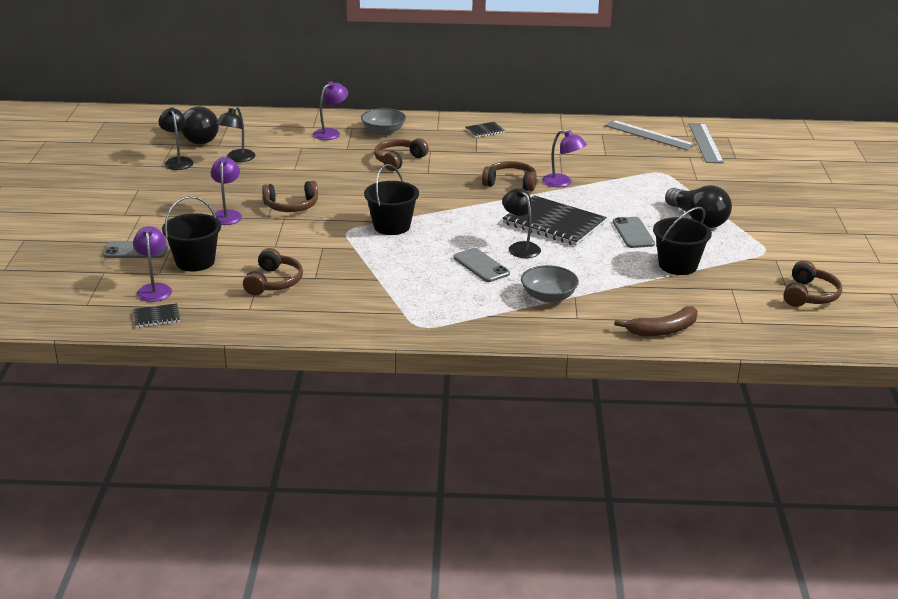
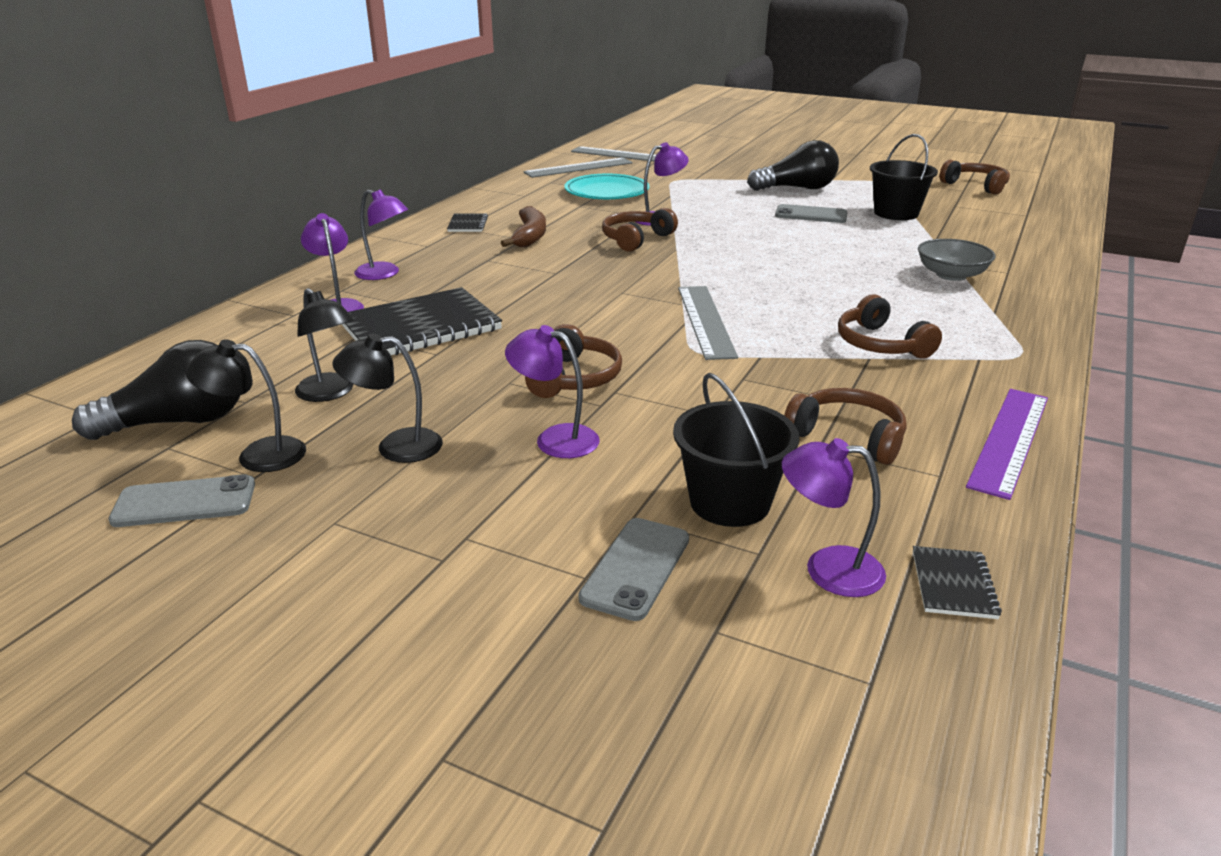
camera: 65 degrees left, 0 degrees up
grey bowl [361,108,406,135] -> purple lamp [354,189,408,280]
black bucket [364,164,419,235] -> grey ruler [678,286,738,360]
brown headphones [374,138,429,171] -> brown headphones moved to [838,294,942,359]
grey phone [453,248,510,282] -> grey phone moved to [109,474,255,527]
black lamp [502,188,541,258] -> black lamp moved to [332,333,443,463]
black notebook [502,195,607,246] -> black notebook moved to [341,287,502,355]
brown banana [614,306,698,336] -> brown banana moved to [501,206,546,247]
none -> turquoise plate [565,174,649,199]
none -> purple ruler [966,389,1048,500]

